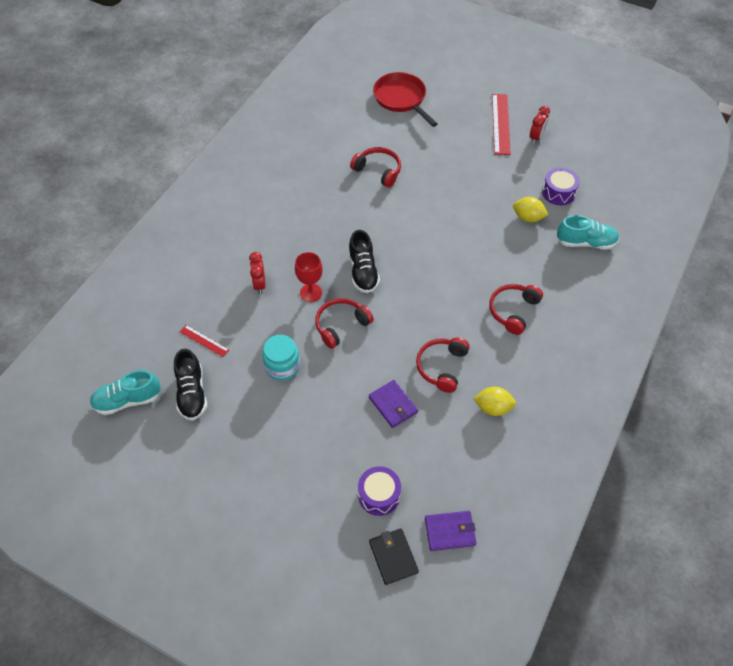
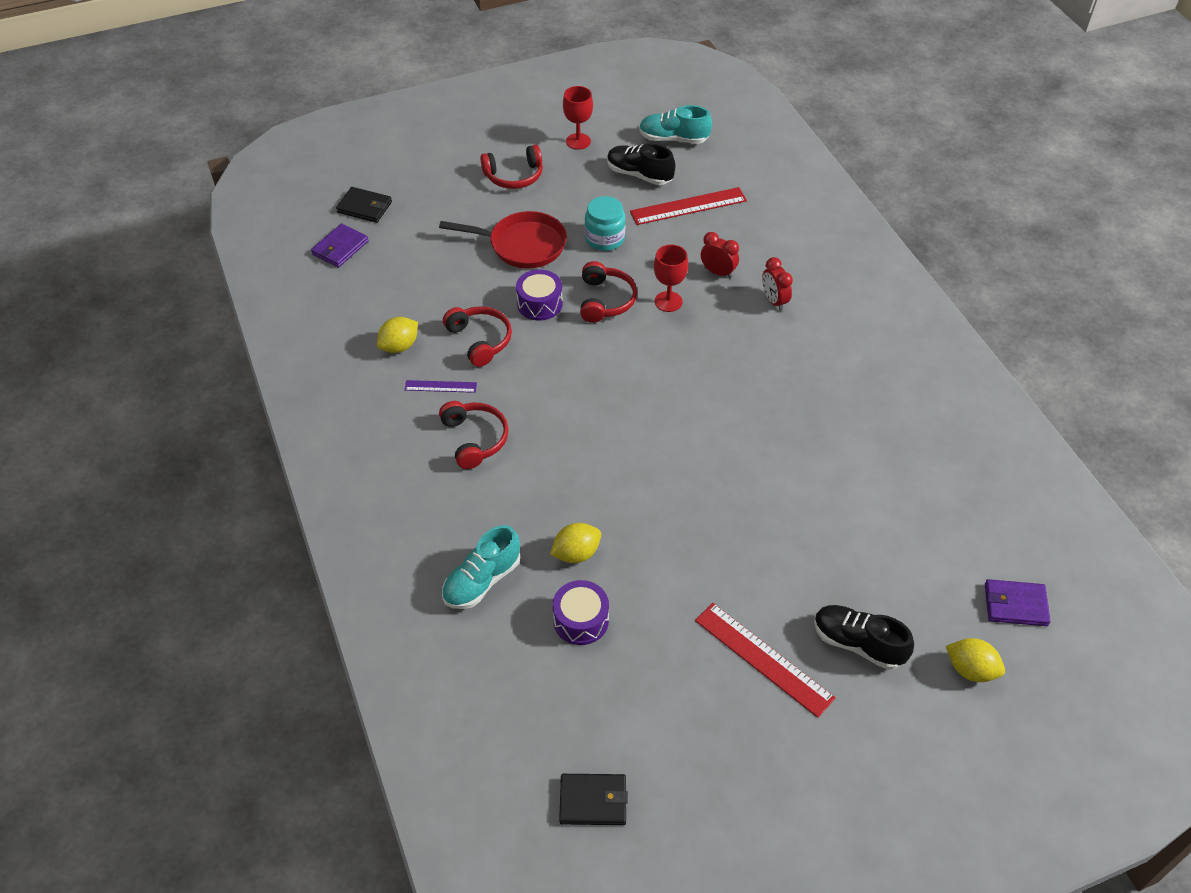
camera: 130 degrees right, 5 degrees down
turquoise shoe [90,370,161,415] -> turquoise shoe turned 105 degrees counterclockwise [639,105,712,144]
red ruler [180,325,229,357] -> red ruler [630,187,747,225], size x1.86
black shoe [348,230,380,293] -> black shoe moved to [814,605,914,670]
red headphones [350,147,401,187] -> red headphones moved to [480,145,543,189]
purple drum [358,466,401,516] -> purple drum moved to [516,269,563,321]
purple wallet [369,380,418,428] -> purple wallet moved to [985,579,1051,626]
red pan [373,72,438,127] -> red pan moved to [439,211,567,269]
red clock [530,106,550,144] -> red clock moved to [762,257,793,311]
none -> purple ruler [405,380,477,393]
none -> black wallet [559,774,628,825]
none -> red goblet [563,86,593,150]
none -> yellow lemon [946,638,1005,682]

